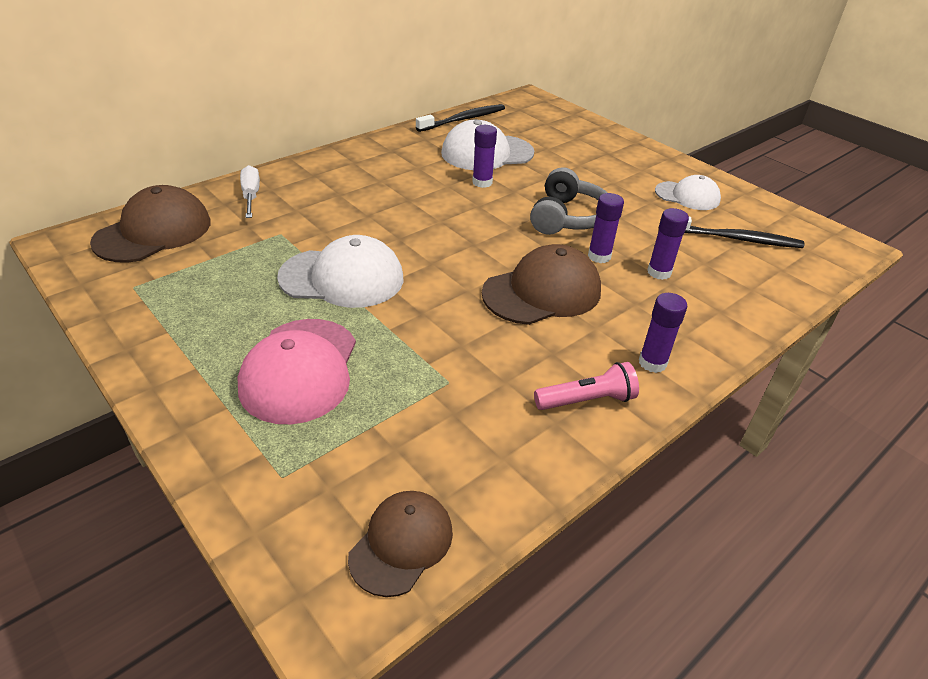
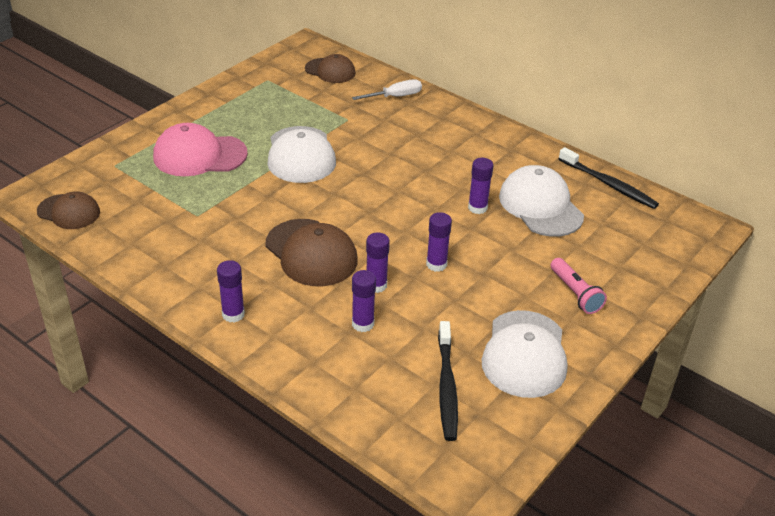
camera: 80 degrees right, 0 degrees up
brown cap [90,185,211,263] -> brown cap [305,54,356,83], size x0.64
grey headphones [530,167,607,235] -> purple glue stick [426,212,452,272]
pink flashlight [534,362,639,410] -> pink flashlight moved to [551,258,607,314]
white cap [655,175,721,210] -> white cap [482,310,567,398], size x1.57

